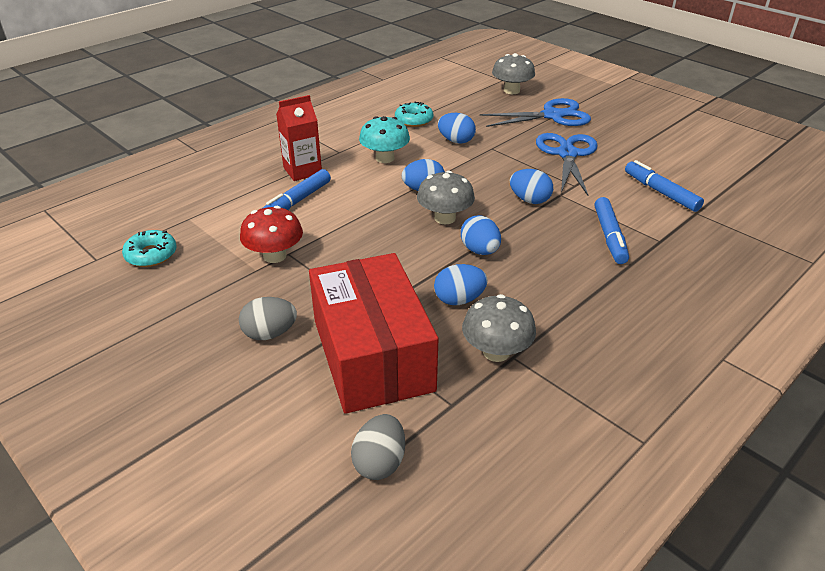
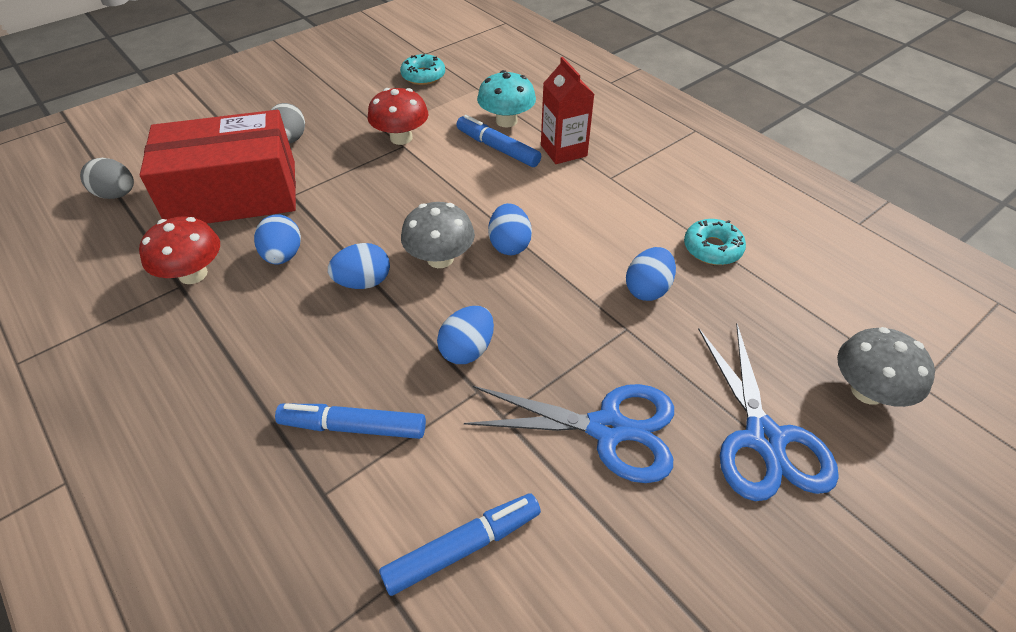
camera: 95 degrees right, 10 degrees up
turquoise mushroom [359,116,410,163] -> turquoise mushroom moved to [477,70,536,128]
grey mushroom [462,294,536,362] -> red mushroom [139,216,220,284]

